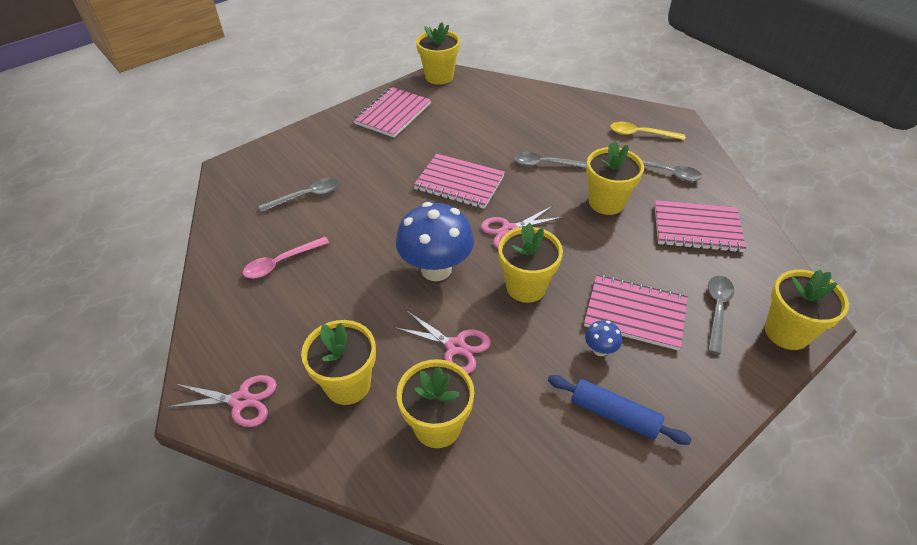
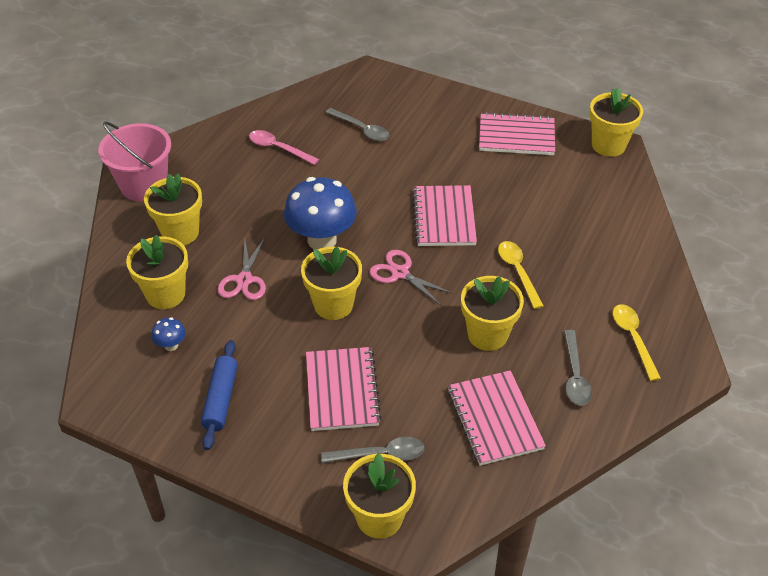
camera: 65 degrees right, 0 degrees up
pink scissors [168,375,277,427] -> pink bucket [98,122,171,201]
grey spoon [514,152,587,168] -> yellow spoon [498,241,544,309]
blue mushroom [585,320,622,356] -> blue mushroom moved to [152,317,186,351]

